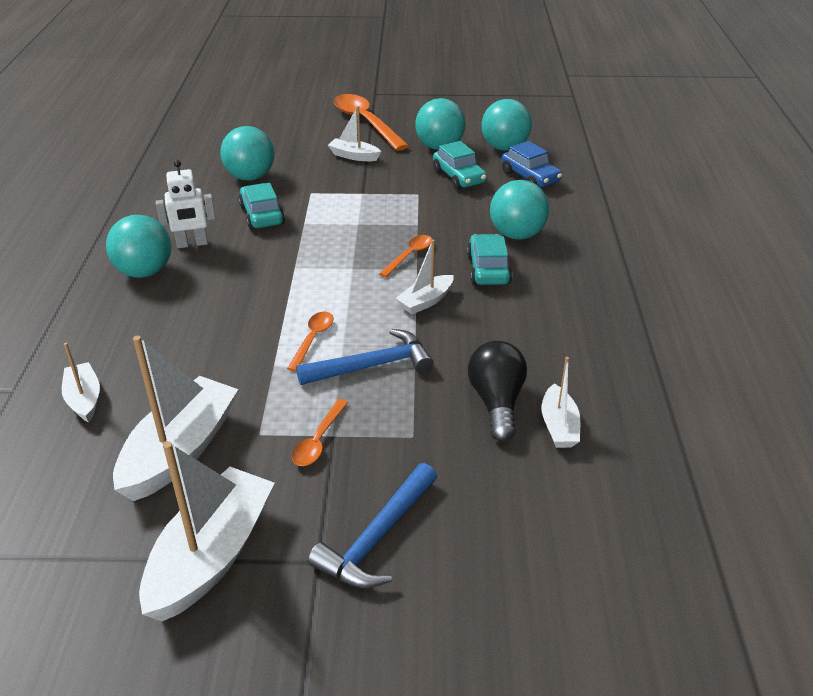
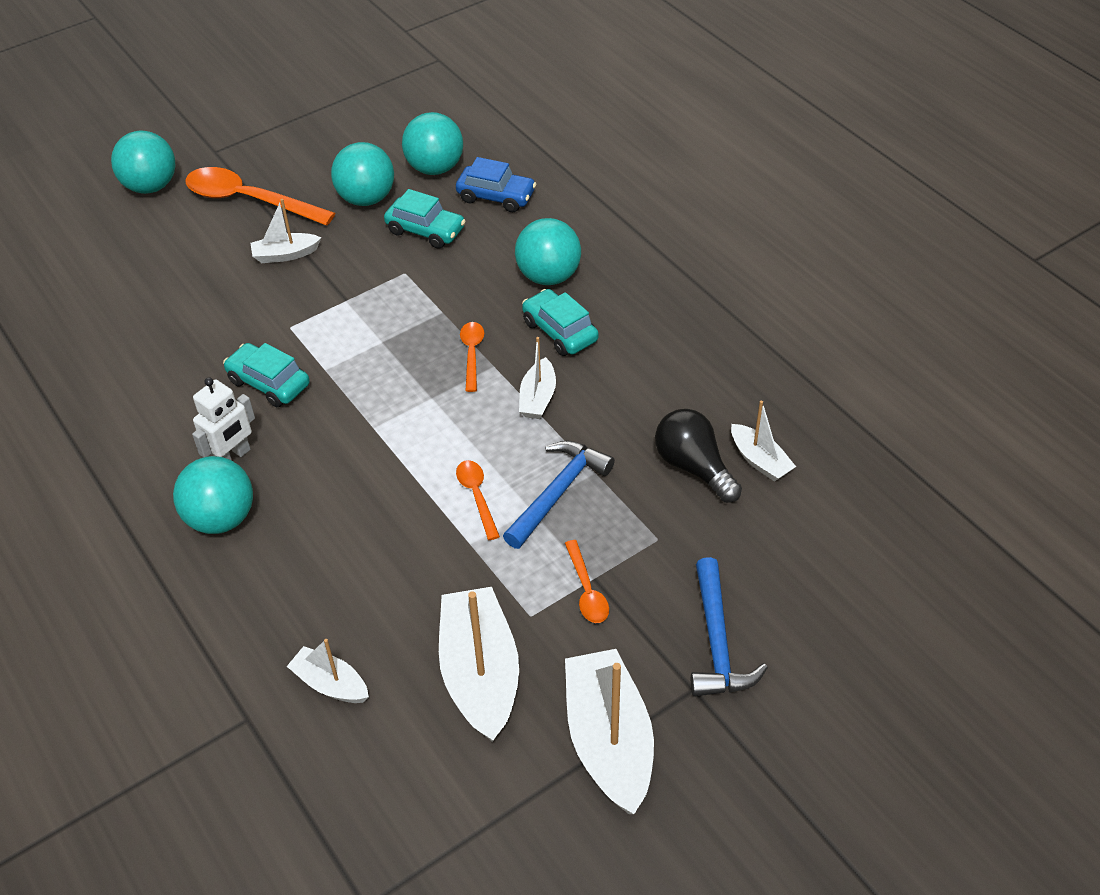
camera: 35 degrees left, 10 degrees up
turquoise ball [220,126,274,180] -> turquoise ball moved to [111,131,175,194]

